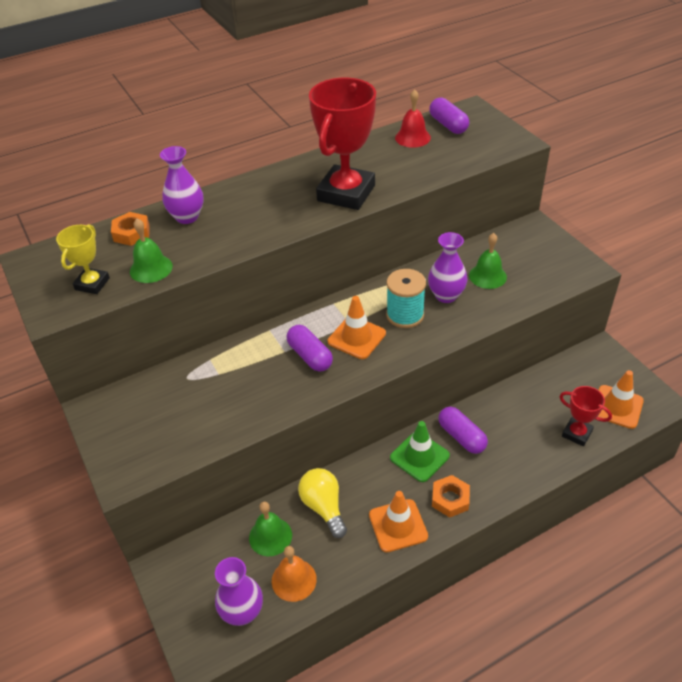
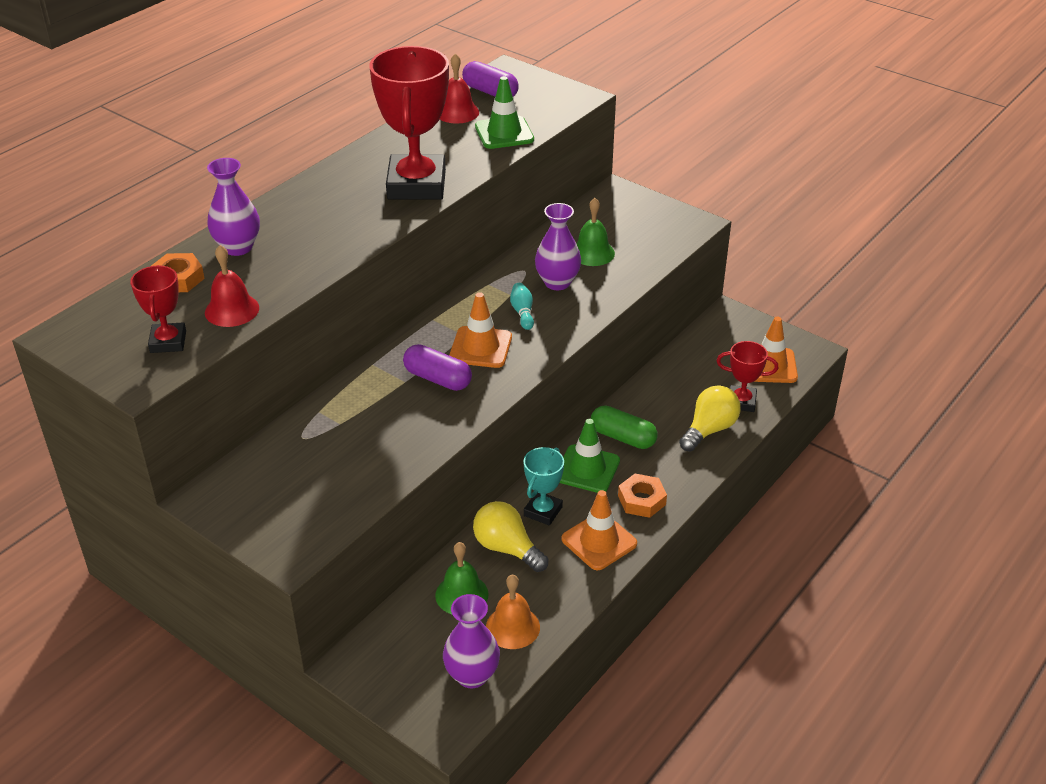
camera: 25 degrees left, 5 degrees down
yellow trophy [56,224,110,294] -> red trophy [130,265,186,353]
green bell [130,218,173,283] -> red bell [205,245,259,327]
turquoise spool [386,269,426,328] -> turquoise bowling pin [510,283,534,330]
purple capsule [438,407,488,454] -> green capsule [591,405,657,449]
none -> green traffic cone [475,76,534,149]
none -> turquoise trophy [523,447,564,526]
none -> yellow light bulb [679,385,741,452]

